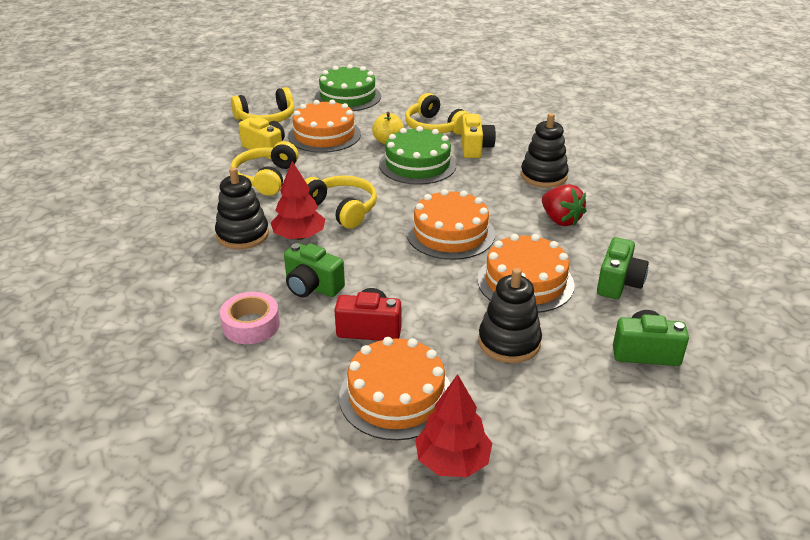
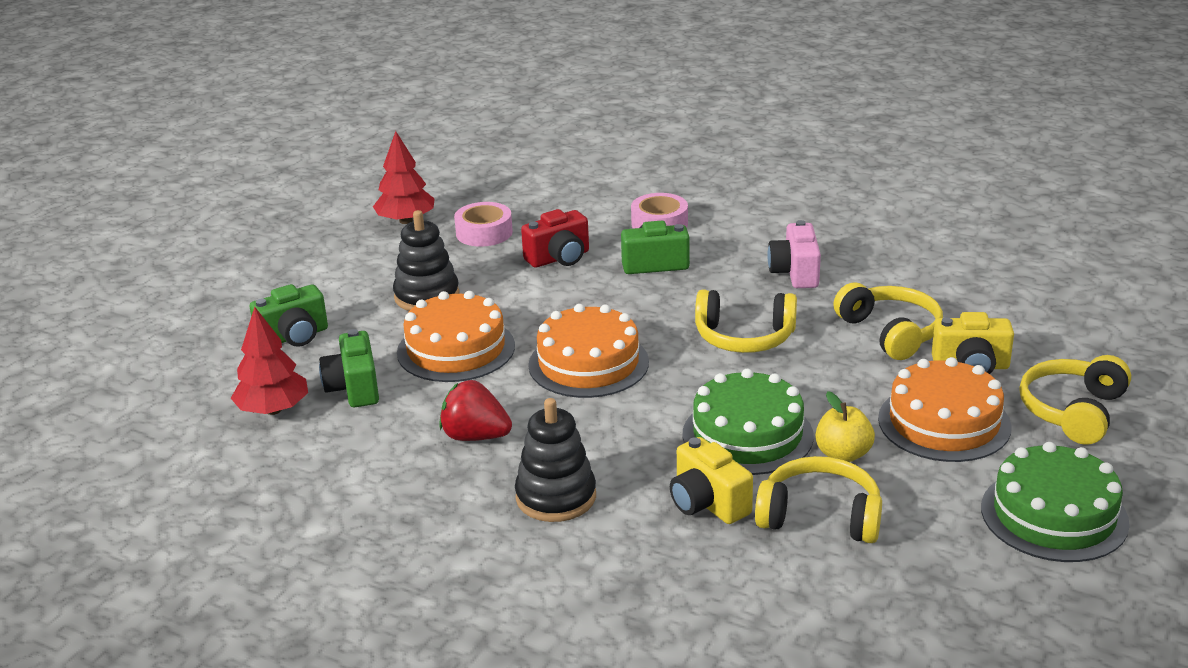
camera: 145 degrees right, 5 degrees down
black stacking toy [215,167,269,249] -> pink camera [767,220,821,288]
red tree [271,161,325,240] -> red tree moved to [231,307,308,415]
orange cake [339,337,451,440] -> pink tape [454,202,513,247]

